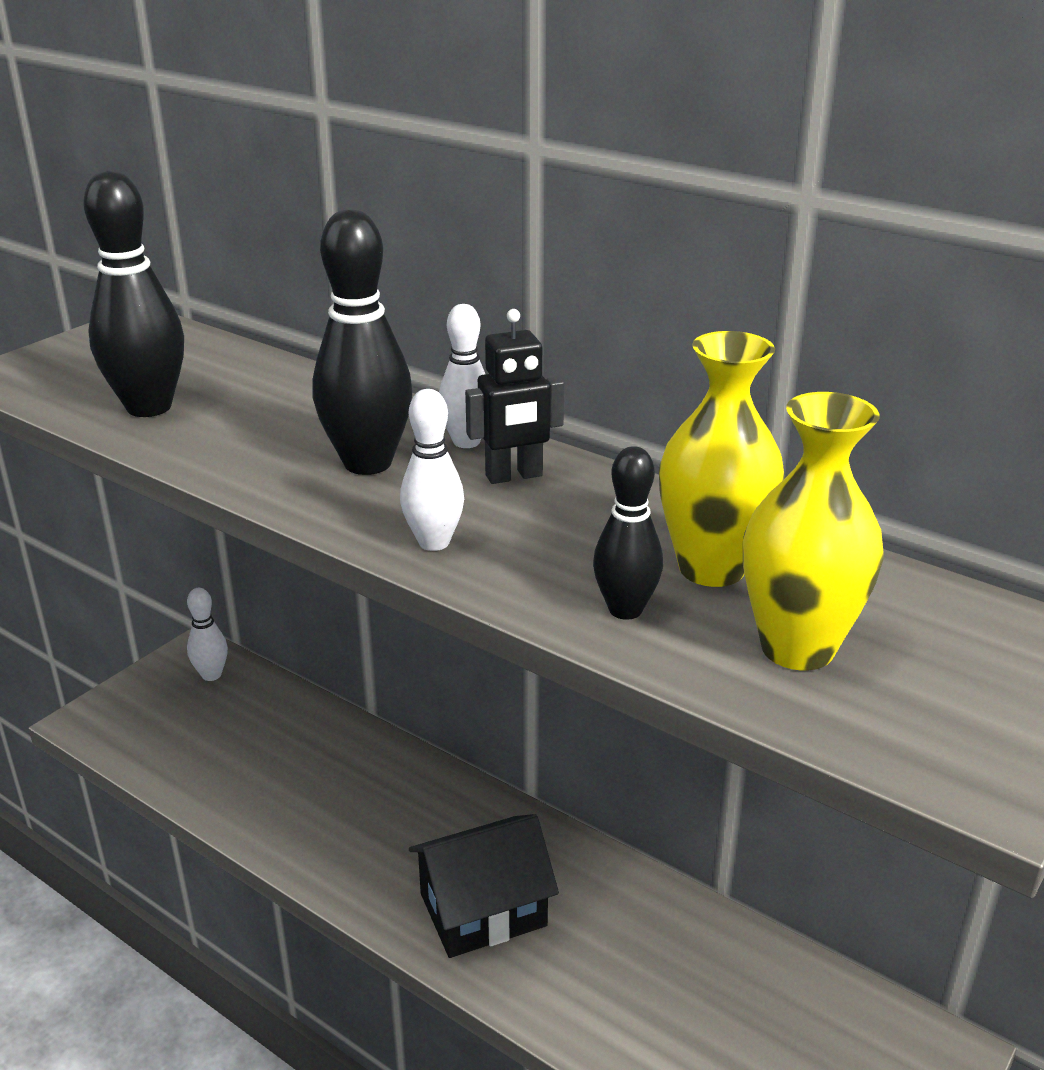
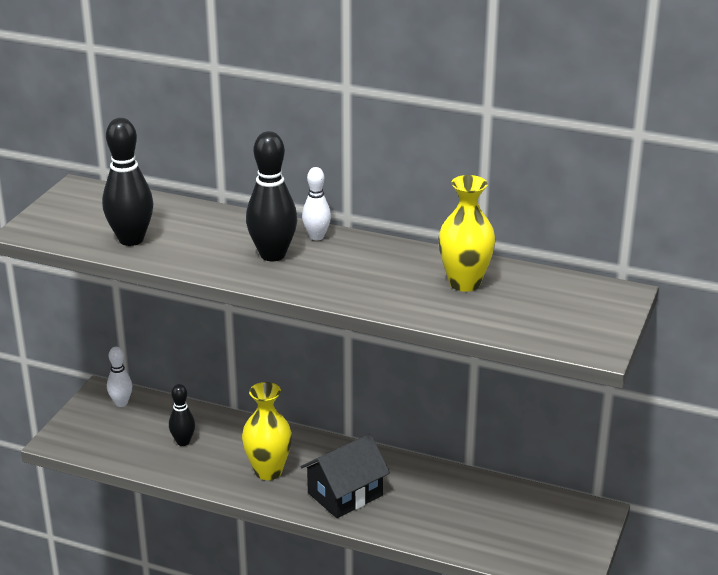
camera: 15 degrees left, 0 degrees up
white bowling pin [400,389,464,551] -> none
black robot [465,309,564,484] -> none
black bowling pin [593,446,663,620] -> black bowling pin moved to [169,384,195,446]
yellow vase [743,392,884,671] -> yellow vase moved to [242,382,292,480]

